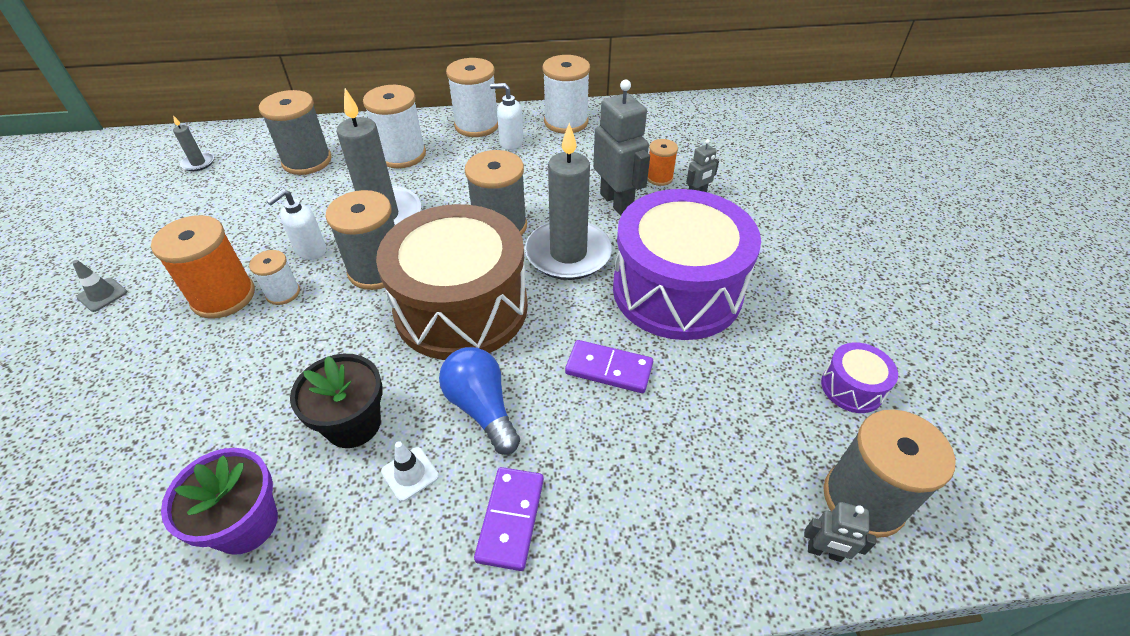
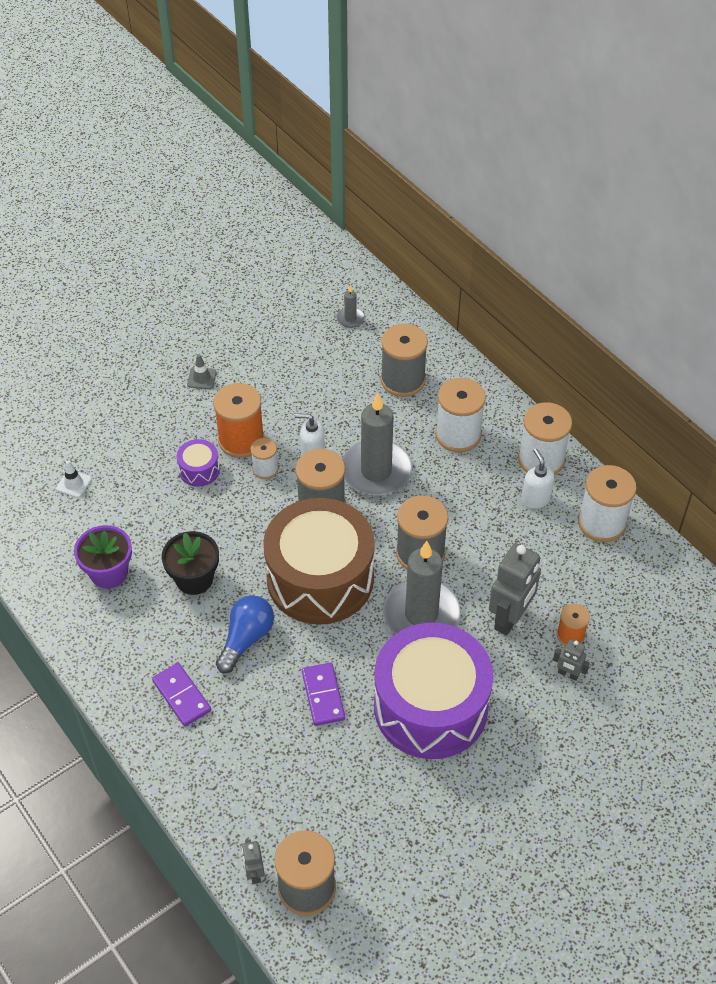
camera: 60 degrees right, 5 degrees up
white traffic cone [381,441,439,502] -> white traffic cone moved to [56,460,92,498]
purple domino [474,467,544,571] -> purple domino turned 75 degrees clockwise [152,663,211,726]
purple drum [821,342,898,413] -> purple drum moved to [177,439,220,487]

